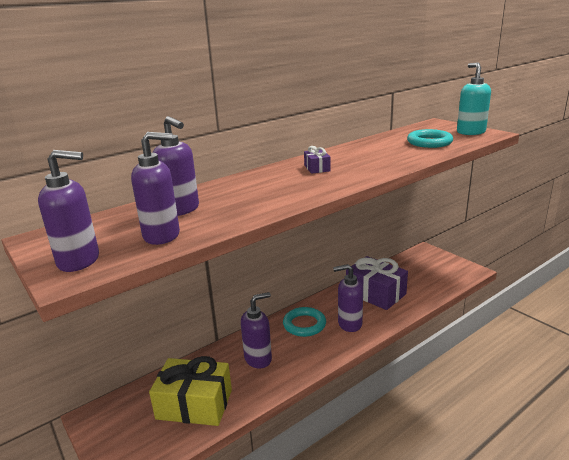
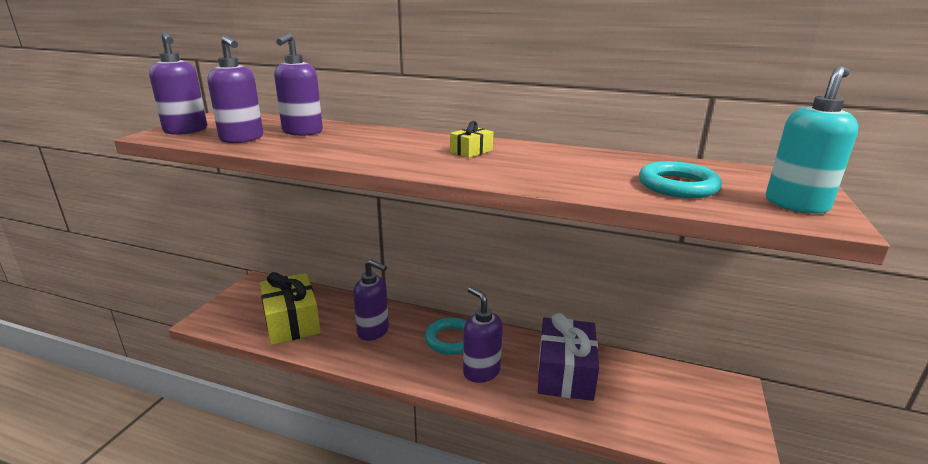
camera: 55 degrees right, 0 degrees up
purple gift [304,146,331,174] -> yellow gift [450,121,493,158]

